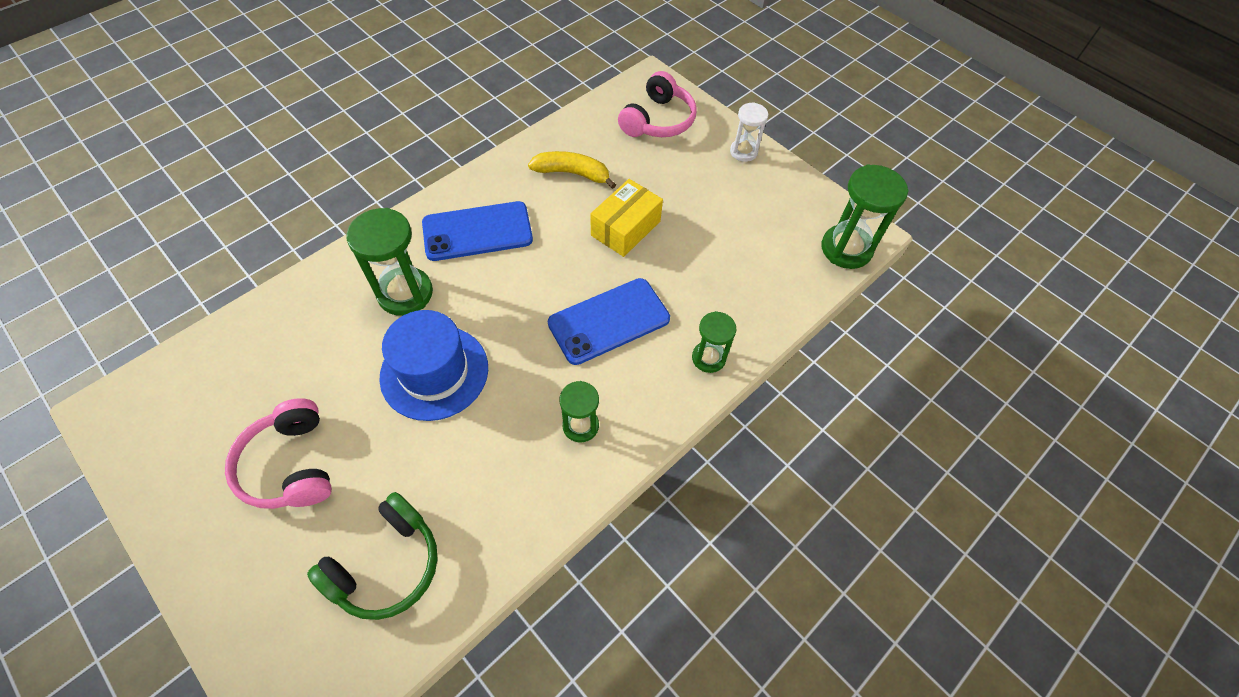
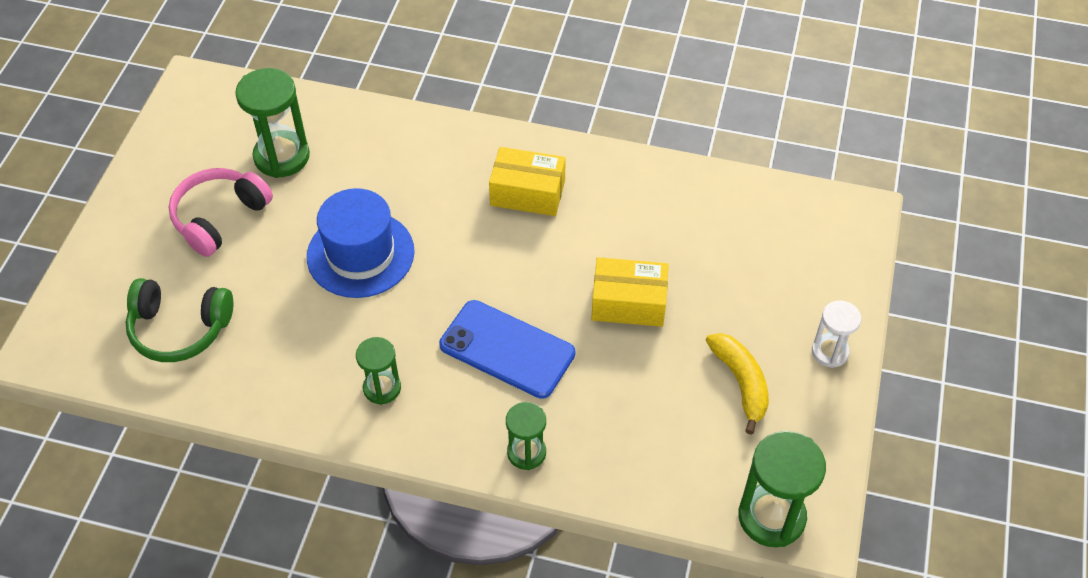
camera: 60 degrees right, 5 degrees down
green hourglass [346,208,433,316] -> green hourglass moved to [235,68,310,178]
blue phone [422,201,533,261] -> yellow box [489,147,566,216]
yellow banana [528,151,616,189] -> yellow banana moved to [706,333,769,434]
pink headphones [618,71,697,137] -> none

